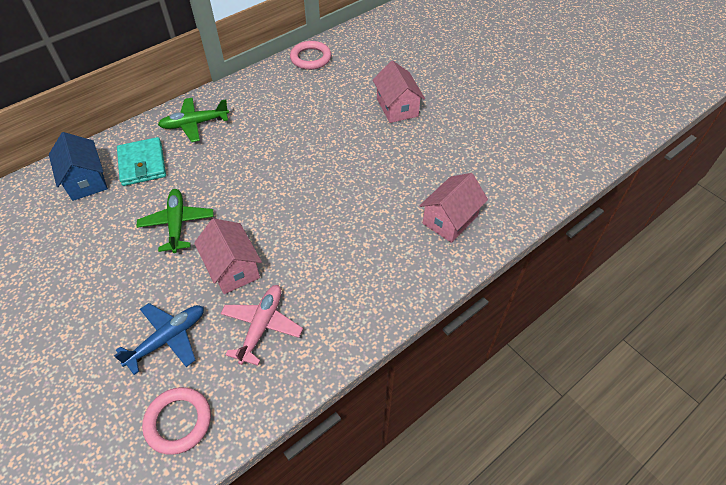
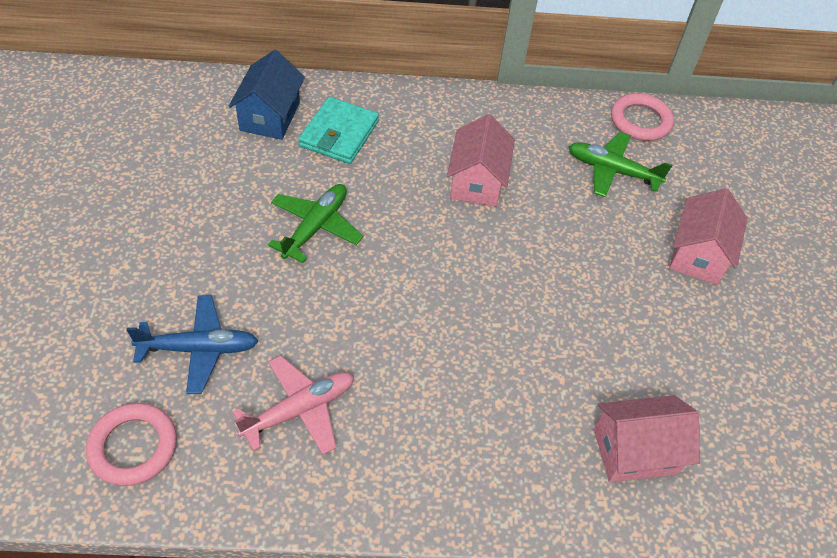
camera: 35 degrees right, 0 degrees up
green plane [158,98,229,142] -> green plane moved to [568,132,672,197]
pink house [194,218,262,294] -> pink house moved to [447,114,515,207]

